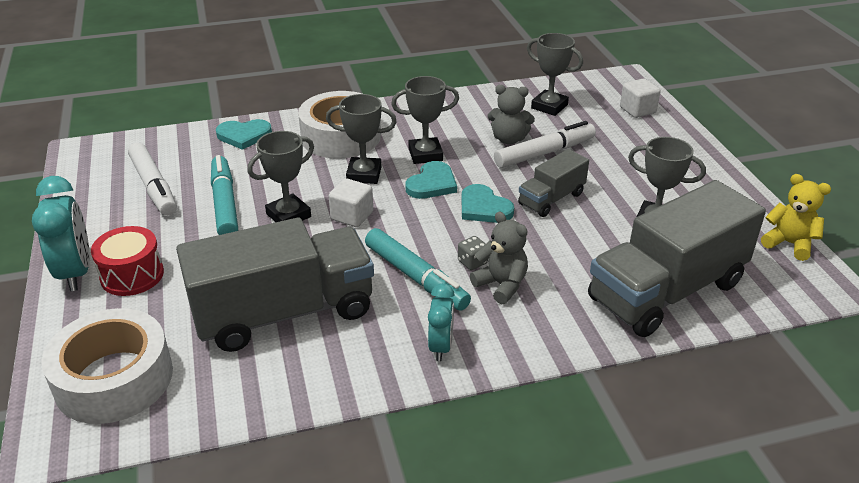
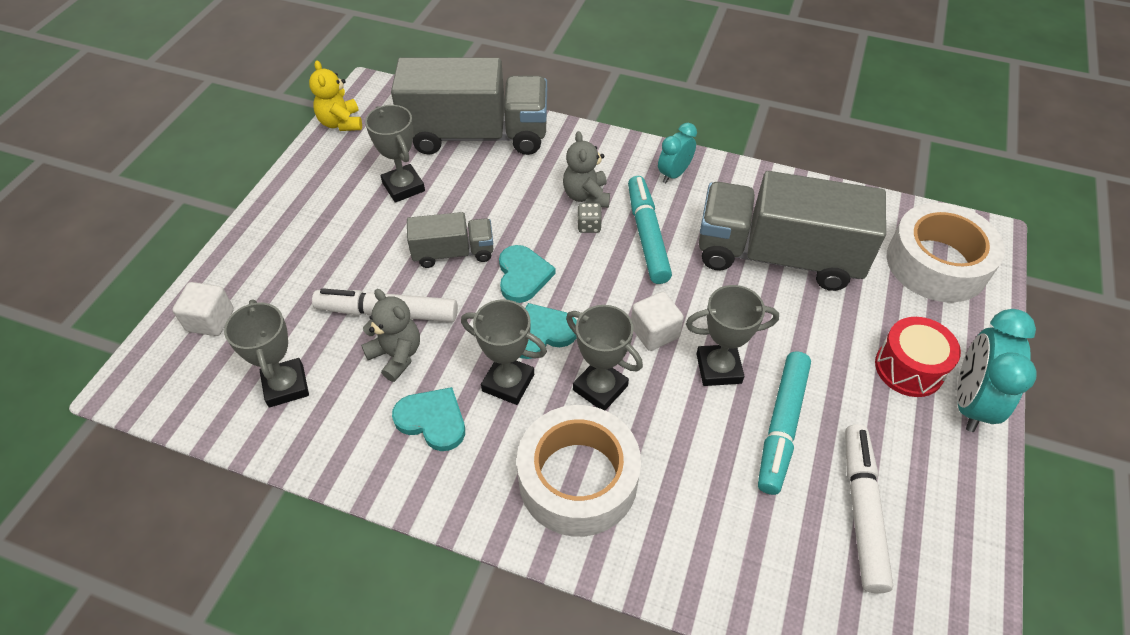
camera: 145 degrees left, 15 degrees up
turquoise heart [216,119,272,150] -> turquoise heart moved to [392,387,465,451]

